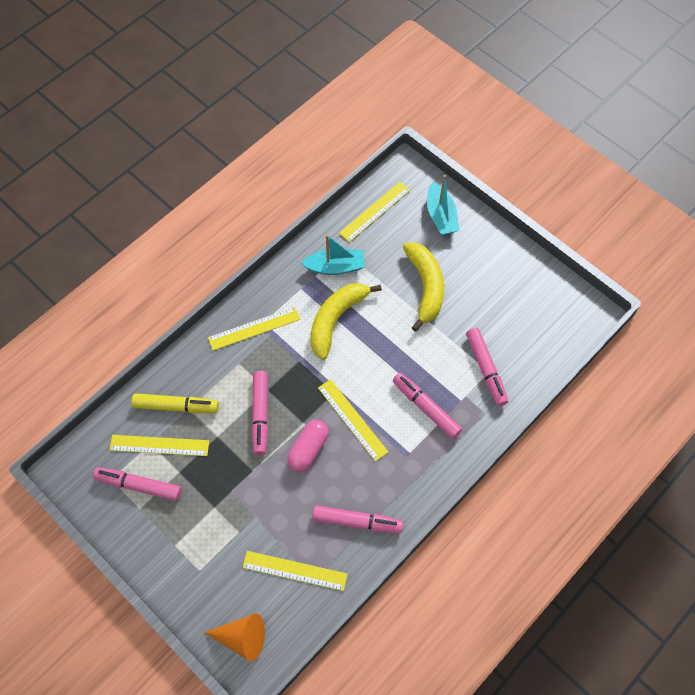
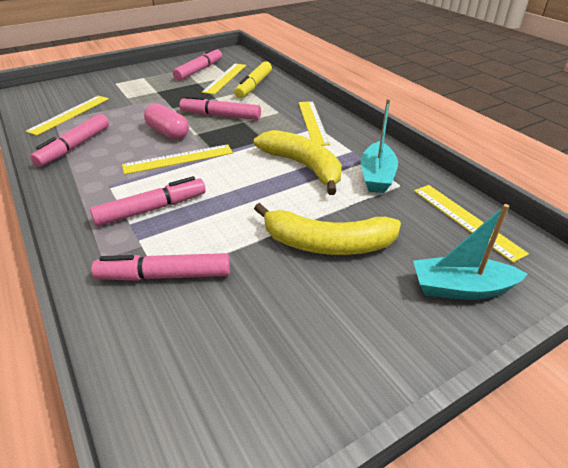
camera: 105 degrees right, 25 degrees down
orange cone [204,613,265,661] -> none

